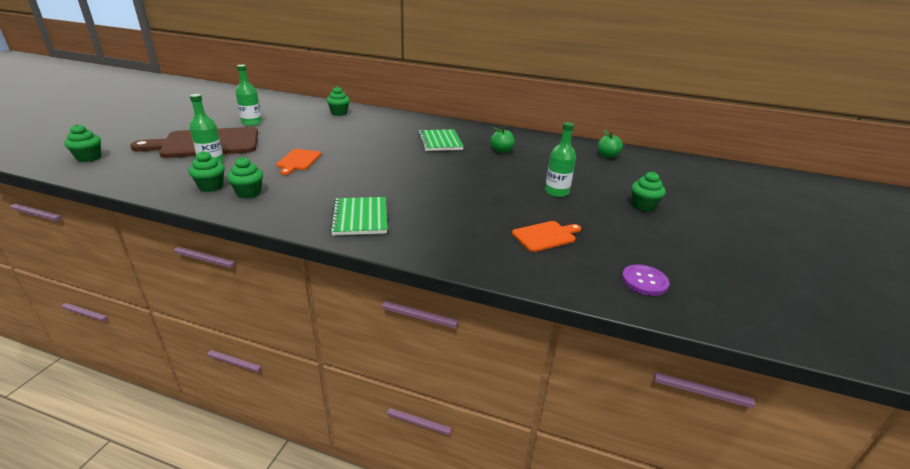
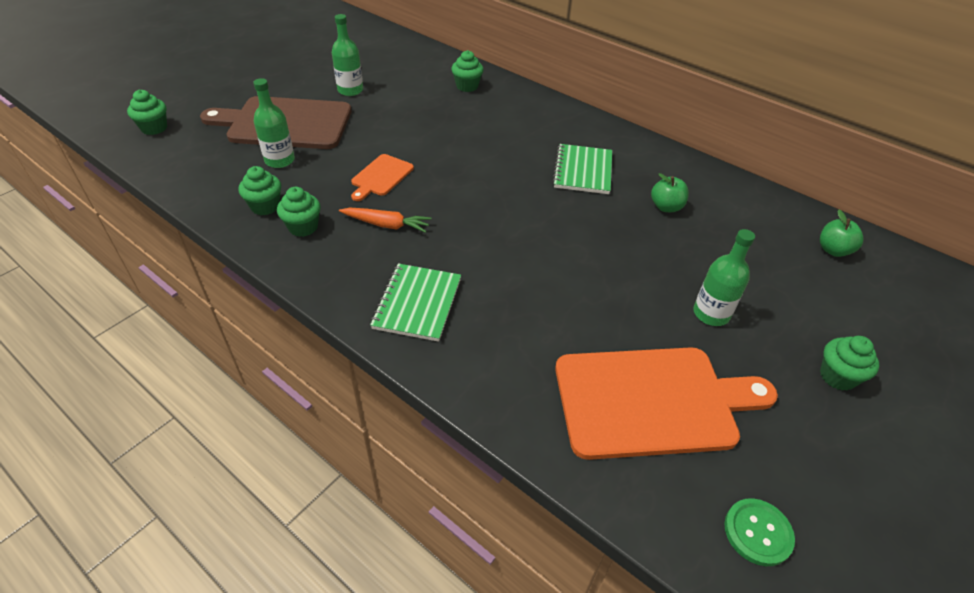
camera: 20 degrees right, 15 degrees up
orange cutting board [512,221,581,252] -> orange cutting board [555,347,778,460], size x2.09
purple button [622,264,670,296] -> green button [724,498,795,566]
none -> orange carrot [339,208,431,233]

